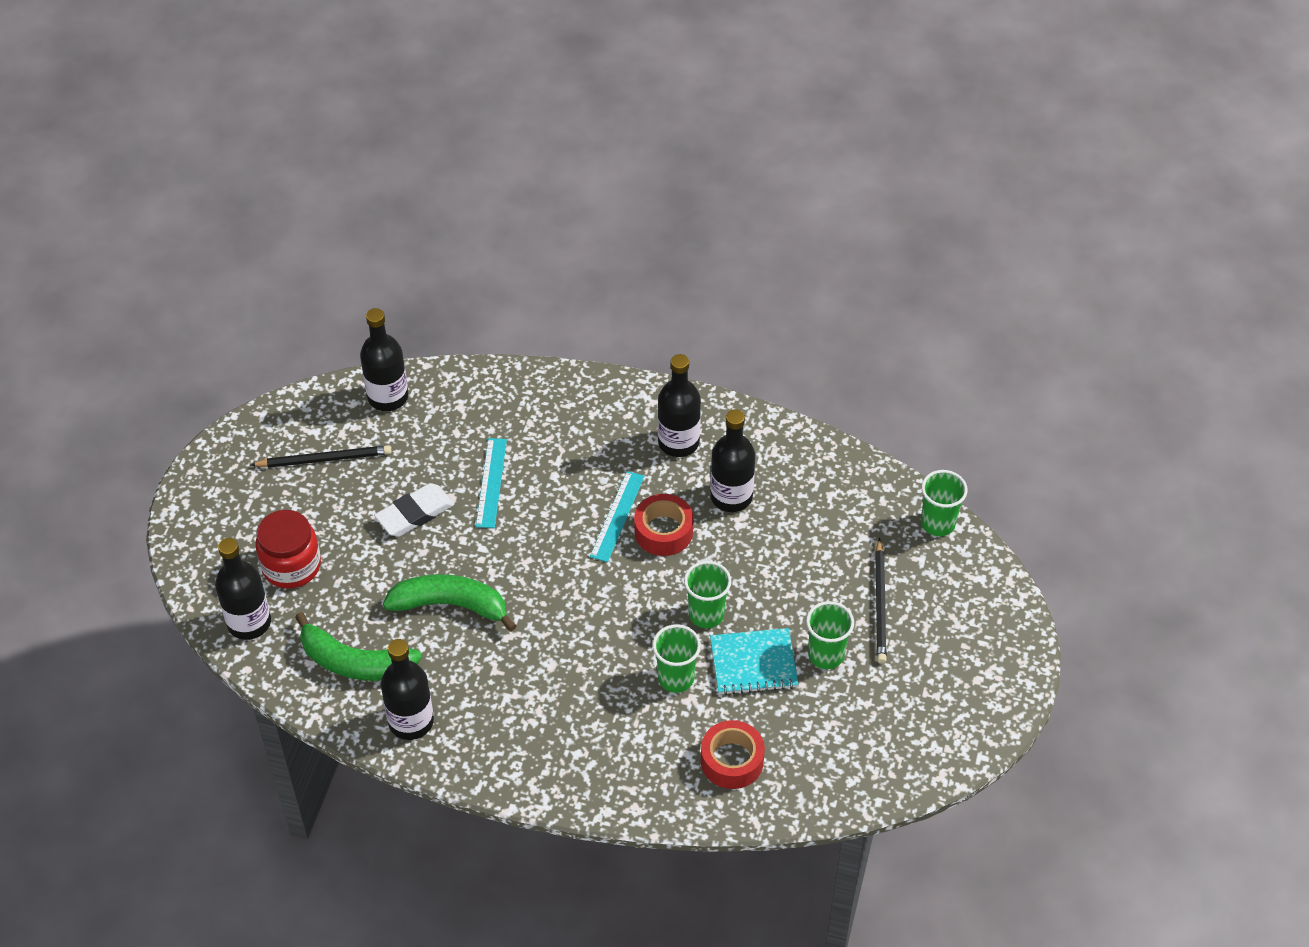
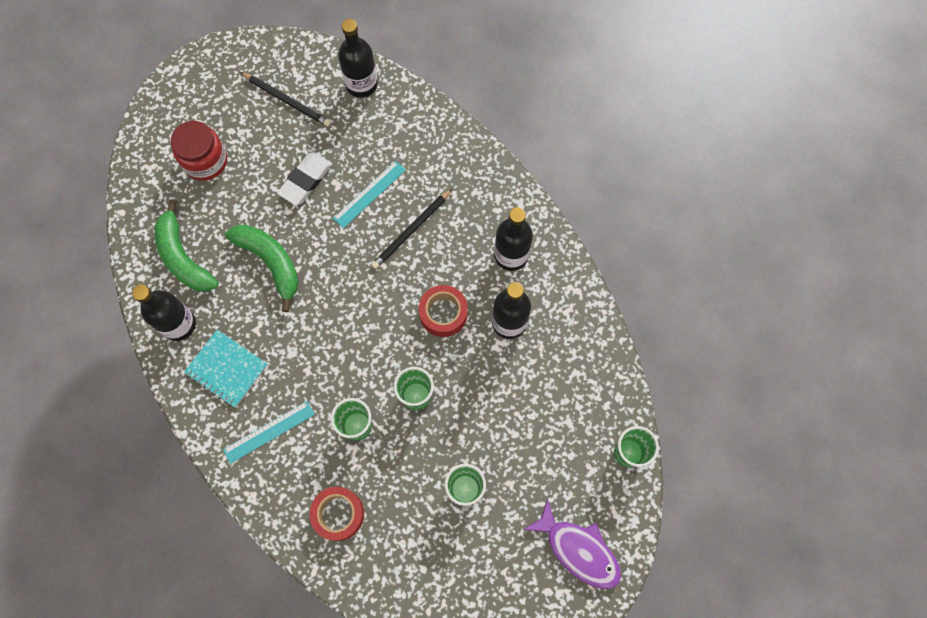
camera: 40 degrees right, 20 degrees up
black bottle [215,538,271,640] -> none
white eraser [374,483,454,537] -> white eraser turned 60 degrees counterclockwise [277,152,332,205]
turquoise ruler [590,471,645,562] -> turquoise ruler moved to [223,401,315,464]
turquoise notebook [710,628,798,695] -> turquoise notebook moved to [184,330,267,408]
black pencil [875,538,887,664] -> black pencil moved to [371,189,452,269]
none -> purple fish [523,499,621,589]

